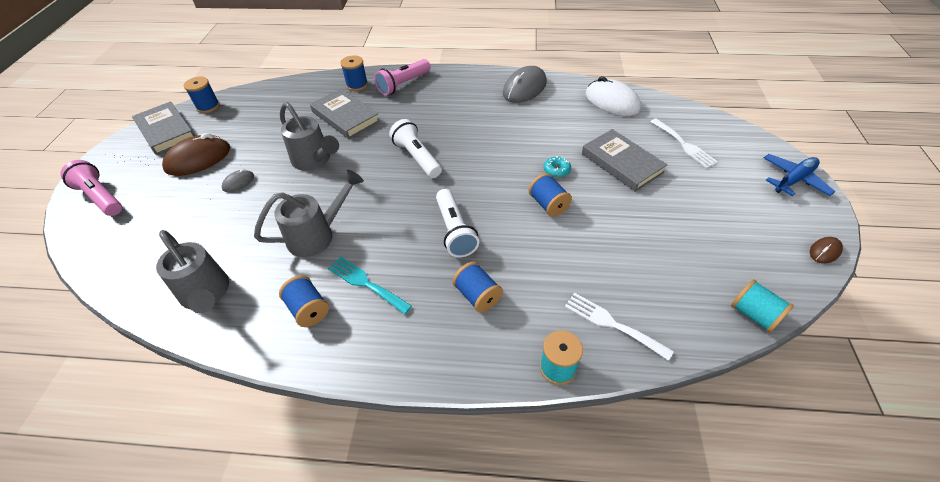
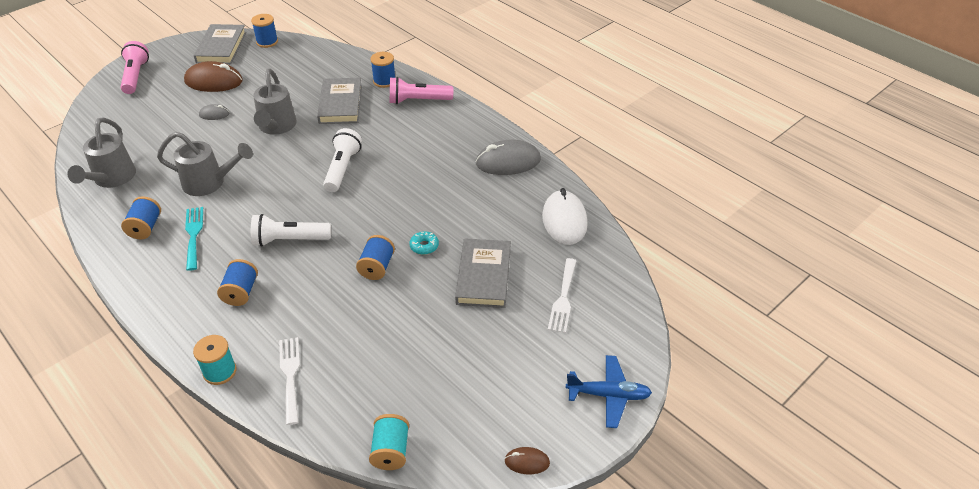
camera: 40 degrees right, 5 degrees down
white flashlight [436,189,479,257] -> white flashlight turned 60 degrees clockwise [251,214,331,247]

